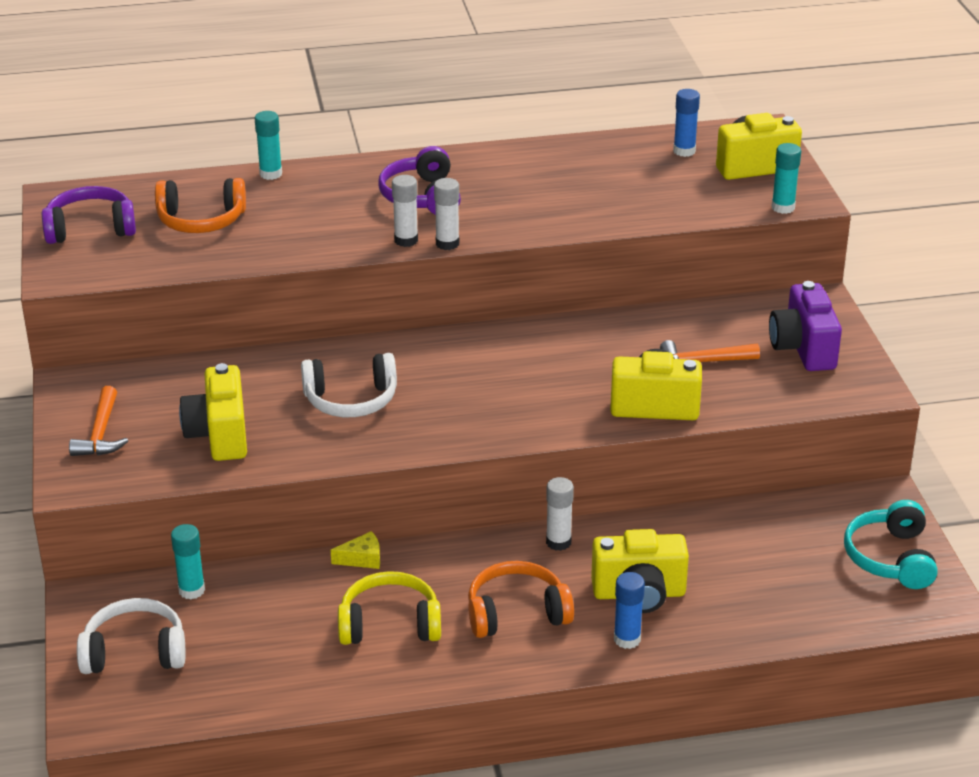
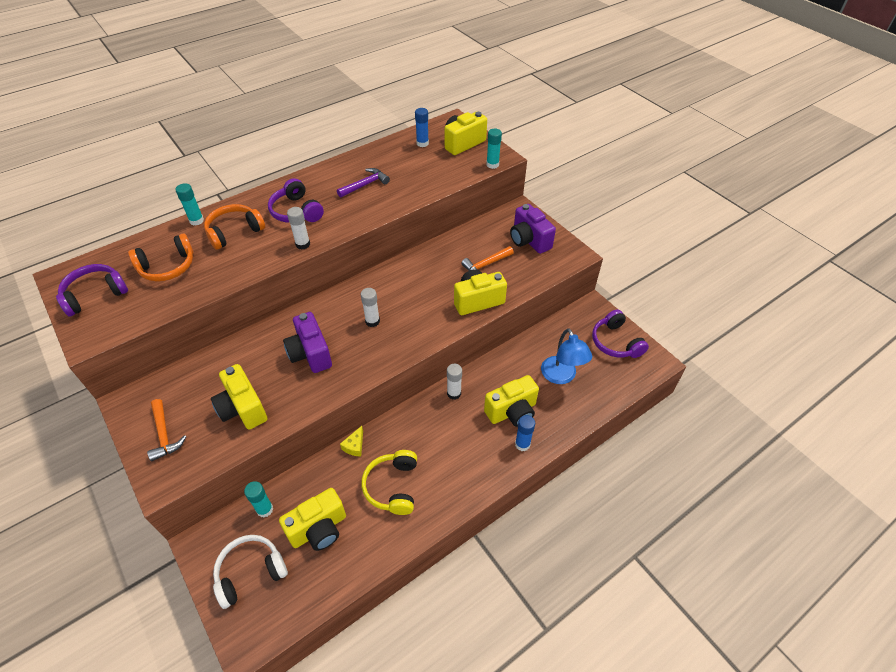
camera: 25 degrees left, 15 degrees up
white headphones [301,353,397,417] -> purple camera [283,312,332,373]
yellow cheese [331,531,380,569] -> yellow cheese turned 150 degrees clockwise [340,426,363,457]
yellow headphones [338,571,441,645] -> yellow headphones turned 60 degrees counterclockwise [362,450,417,515]
white glue stick [434,178,459,250] -> white glue stick moved to [361,288,380,327]
orange headphones [468,561,574,638] -> orange headphones moved to [204,204,265,250]
turquoise headphones [844,500,938,589] -> purple headphones [592,309,649,358]
none -> yellow camera [279,488,346,551]
none -> purple hammer [337,168,390,198]
none -> blue lamp [541,328,592,384]

